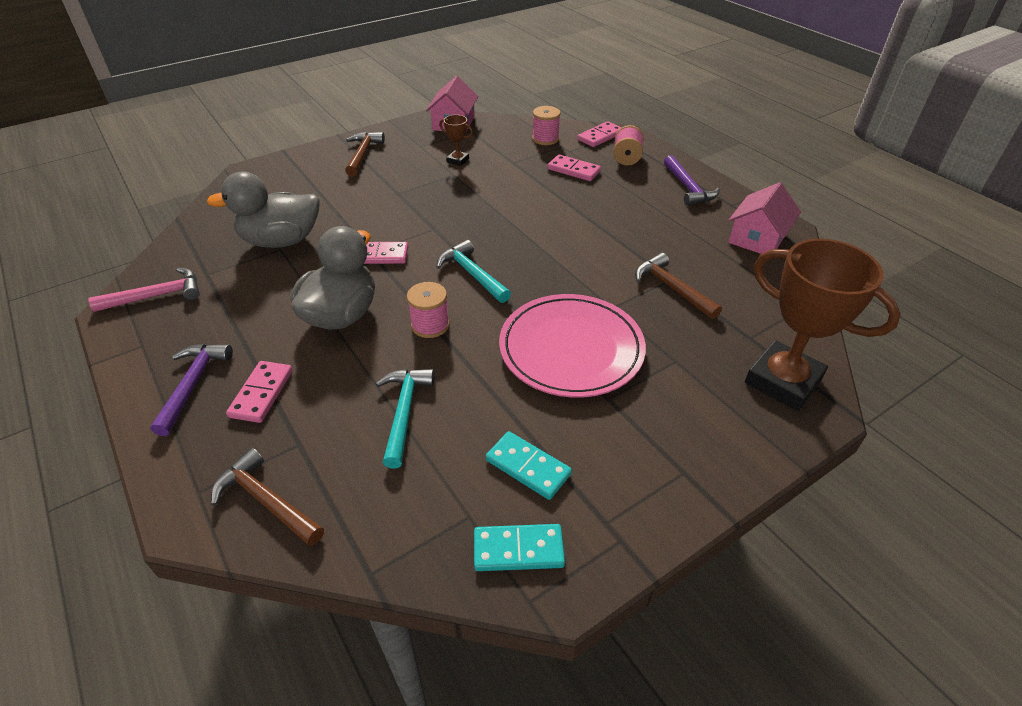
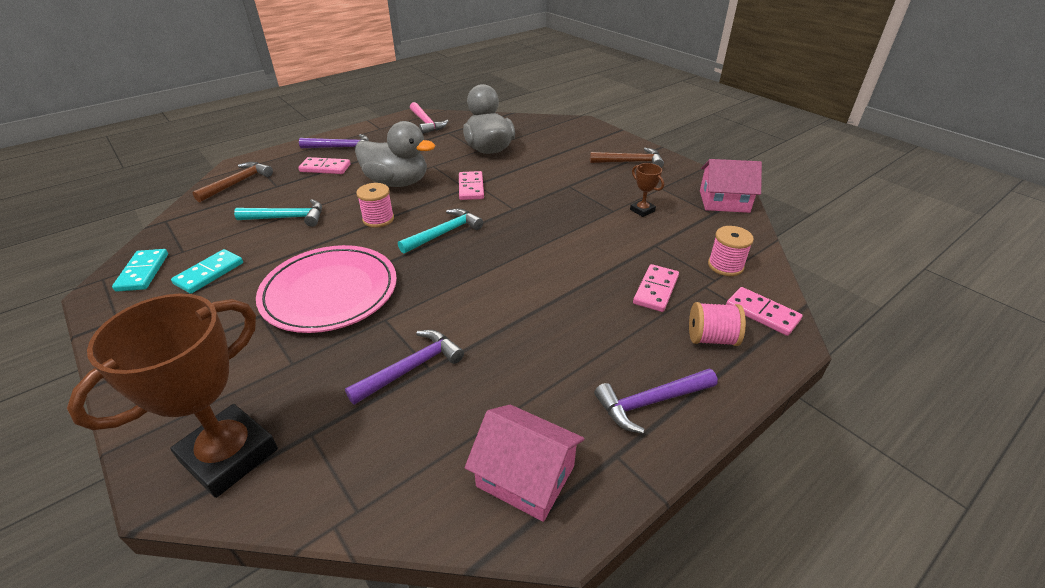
camera: 85 degrees right, 5 degrees down
brown trophy [439,115,473,166] -> brown trophy turned 60 degrees counterclockwise [630,163,664,217]
brown hammer [635,253,722,319] -> purple hammer [345,330,464,405]

